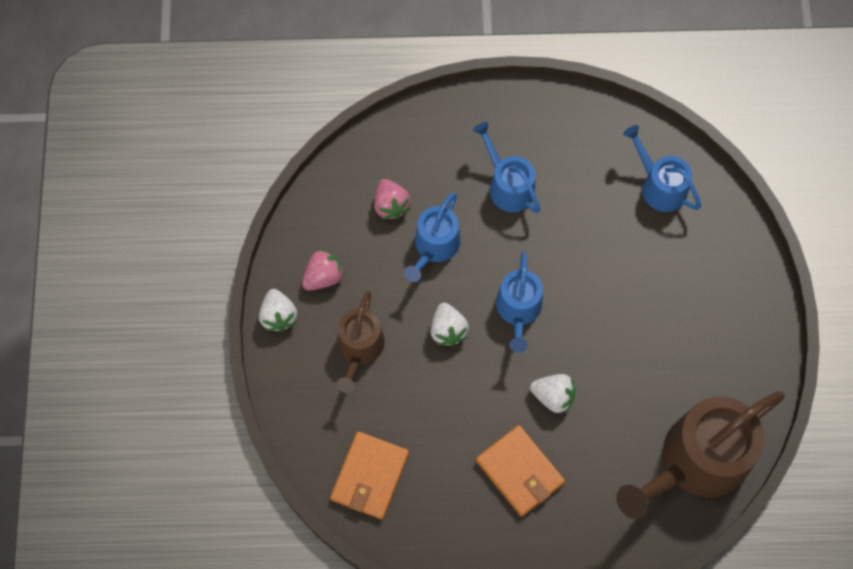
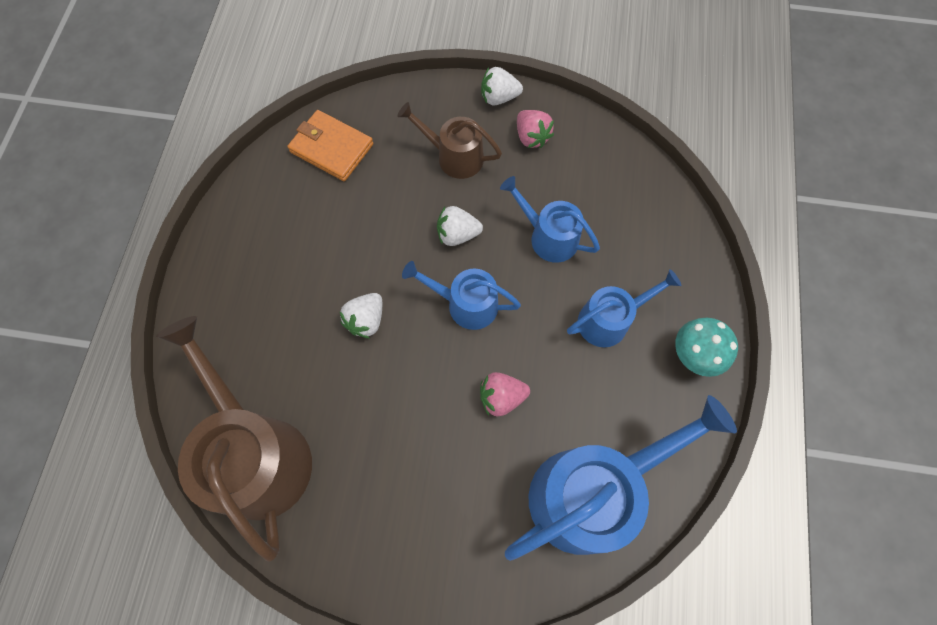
camera: 100 degrees right, 0 degrees up
pink strawberry [374,179,411,219] -> pink strawberry moved to [480,372,530,417]
orange wallet [476,425,565,517] -> none
blue watering can [623,125,701,212] -> blue watering can [505,395,737,561], size x1.82
none -> turquoise mushroom [675,318,738,377]

